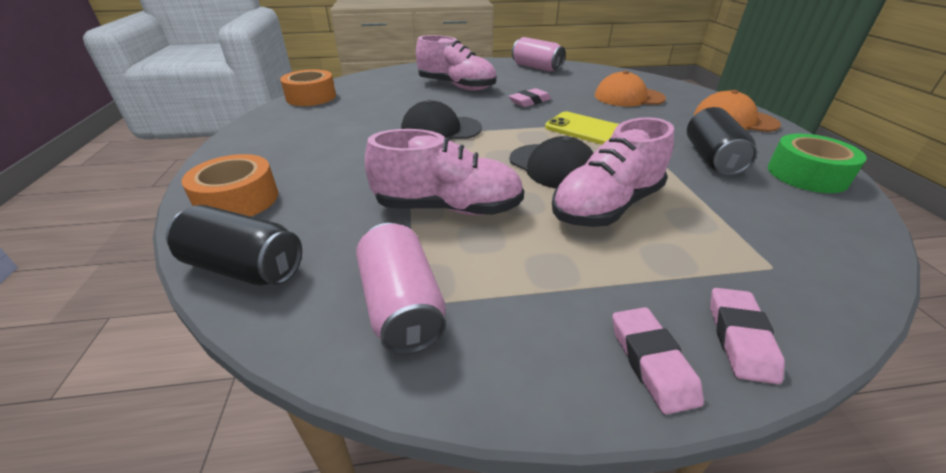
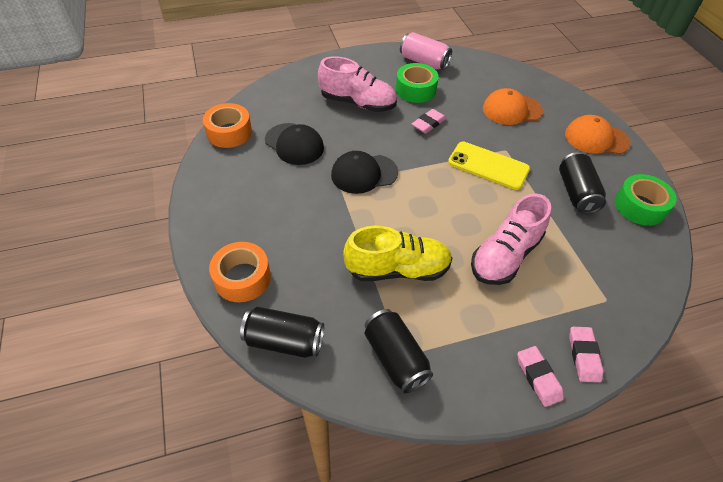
camera: 10 degrees left, 15 degrees up
pink can [356,223,446,355] -> black can [365,309,433,393]
pink shoe [365,129,524,215] -> yellow shoe [343,226,453,281]
black cap [509,136,593,189] -> black cap moved to [265,123,324,165]
none -> green tape [396,63,439,103]

